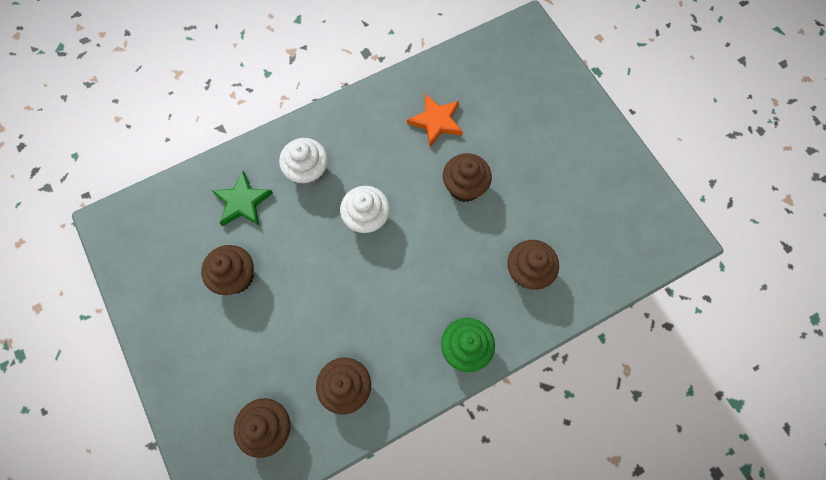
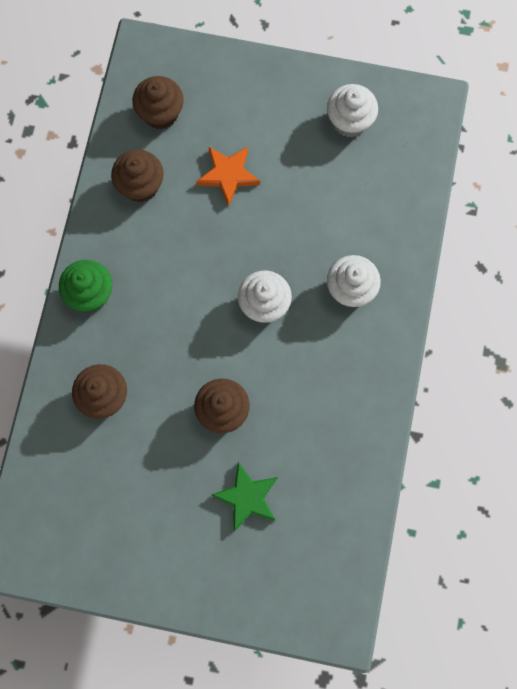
camera: 130 degrees right, 5 degrees up
brown cupcake [201,245,254,295] -> none
green star [212,171,273,226] -> green star moved to [211,462,278,531]
orange star [407,94,463,147] -> orange star moved to [196,147,260,207]
none -> white cupcake [327,84,378,137]

